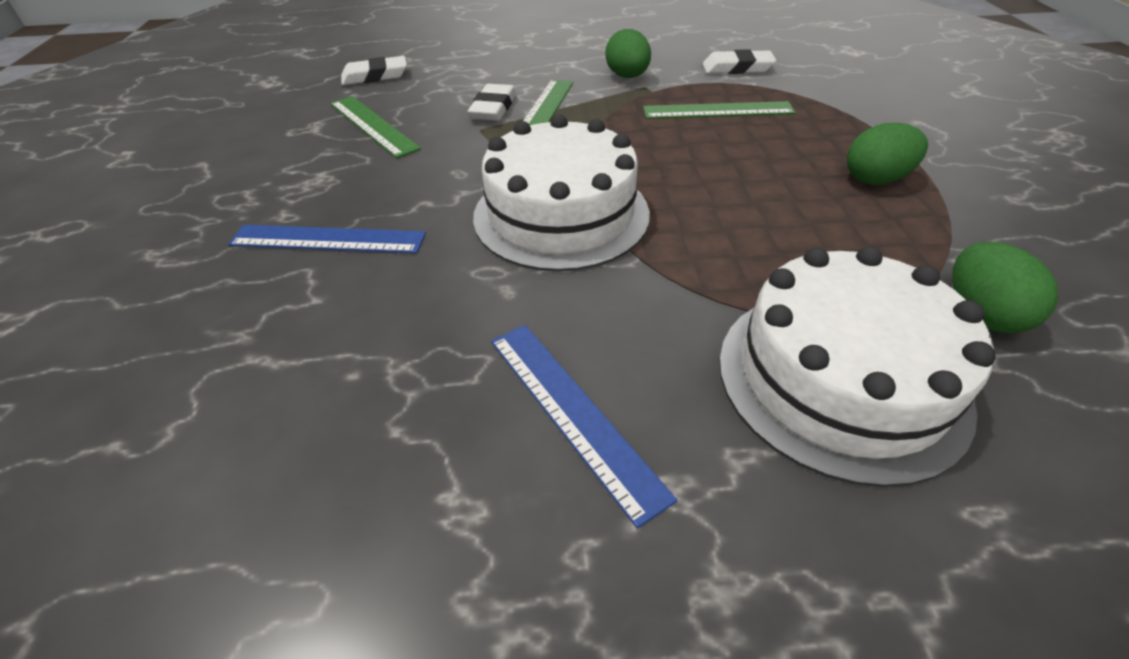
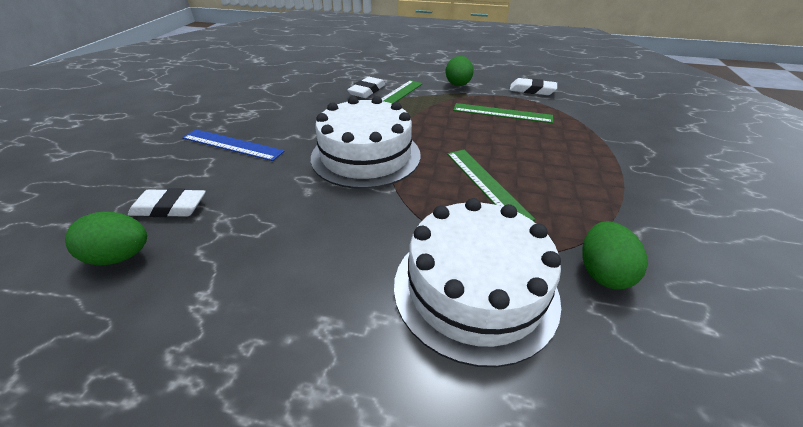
camera: 15 degrees right, 5 degrees down
green ruler [330,96,421,158] -> green ruler moved to [447,150,535,221]
white eraser [341,56,407,85] -> white eraser moved to [128,188,206,217]
blue ruler [491,325,677,528] -> none
green egg [847,123,928,185] -> green egg moved to [65,212,147,266]

